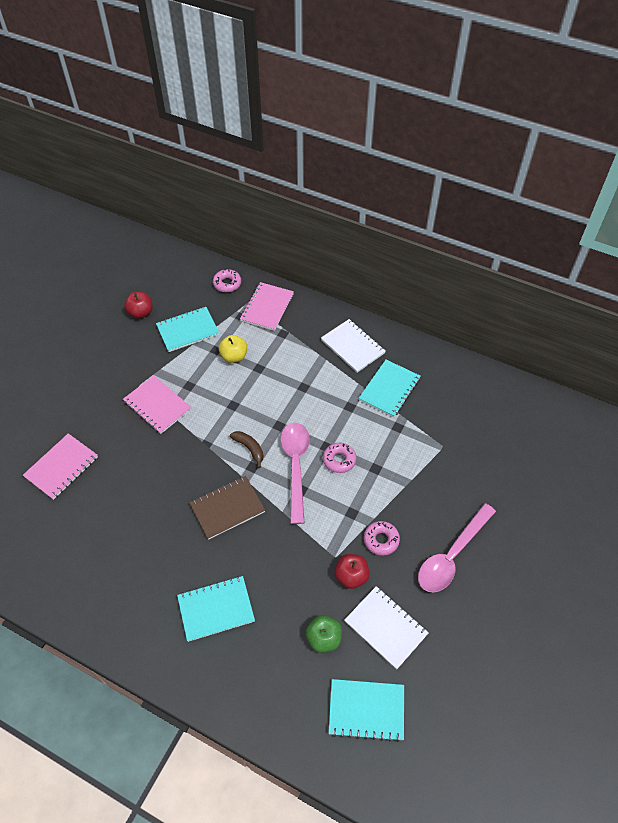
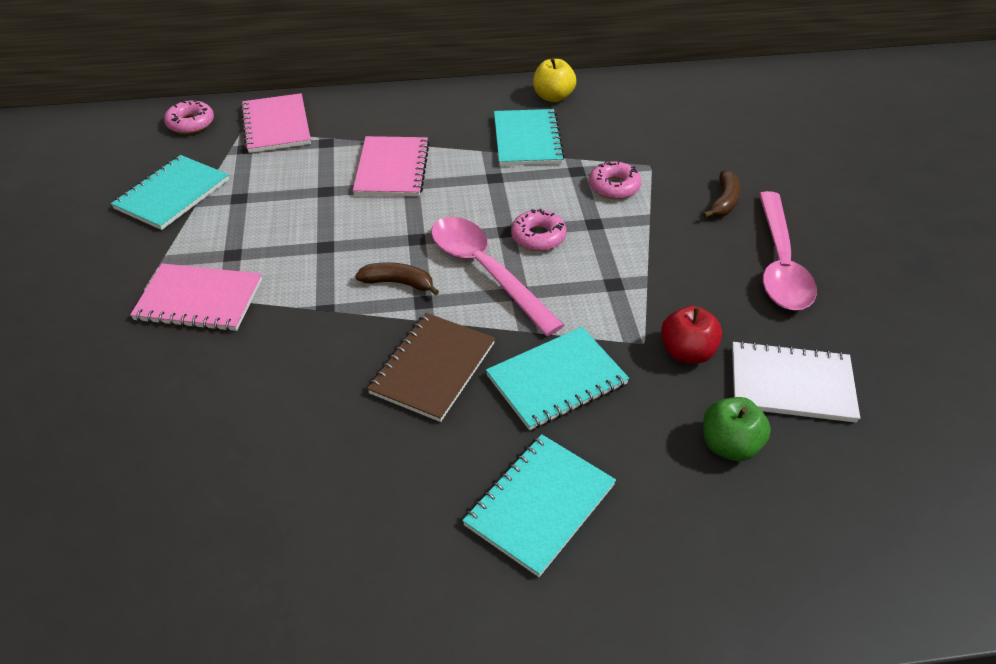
camera: 35 degrees left, 10 degrees down
pink notebook [23,433,98,500] -> pink notebook moved to [353,136,430,196]
red apple [124,292,152,319] -> none
yellow apple [219,335,247,363] -> yellow apple moved to [533,58,576,102]
white notebook [321,319,386,373] -> none
turquoise notebook [329,679,404,742] -> turquoise notebook moved to [486,327,629,430]
pink donut [364,521,400,556] -> pink donut moved to [589,161,641,199]
none -> brown banana [703,170,740,218]

